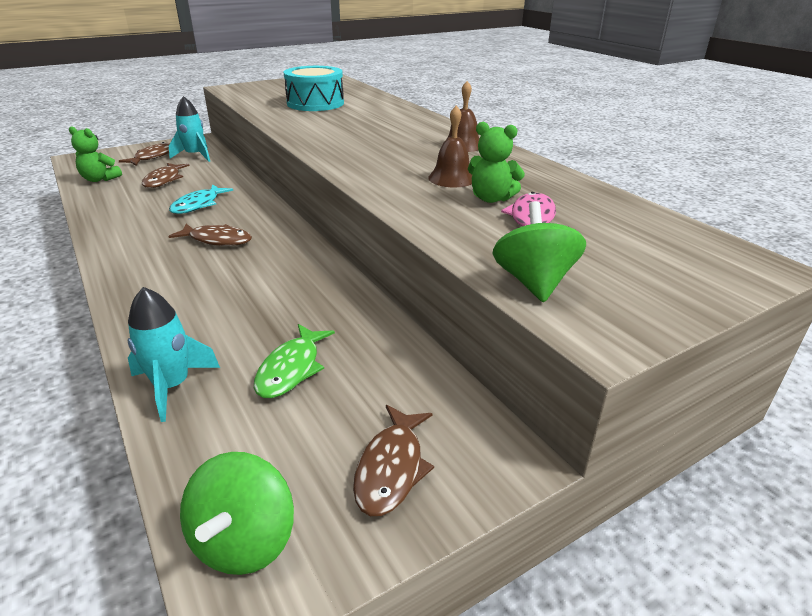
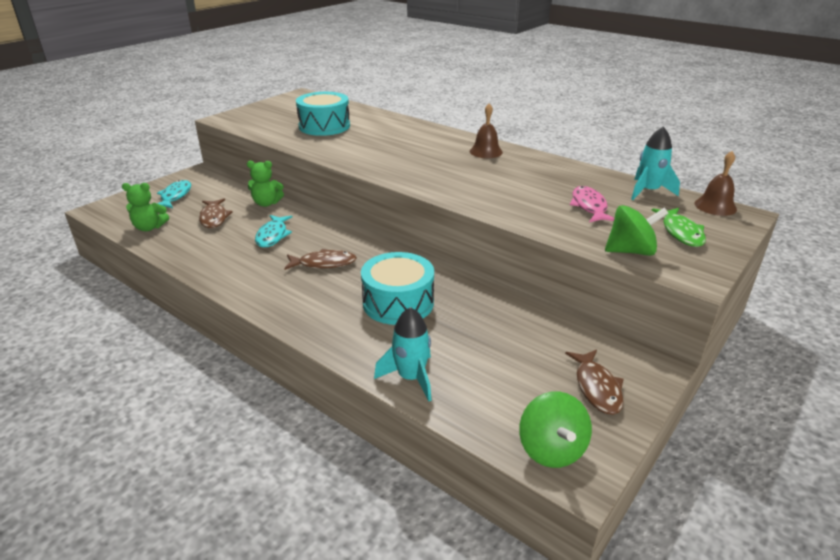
camera: 20 degrees left, 0 degrees up
brown fish [119,142,170,165] -> turquoise fish [157,180,191,208]
turquoise rocket [169,96,210,162] -> turquoise rocket moved to [631,126,680,200]
green fish [254,324,335,398] -> green fish moved to [651,208,706,247]
brown bell [428,105,472,187] -> brown bell moved to [694,151,737,216]
green teddy bear [468,122,525,203] -> green teddy bear moved to [247,161,284,207]
green spinning top [493,201,586,302] -> green spinning top turned 105 degrees clockwise [605,205,669,256]
none -> turquoise drum [361,252,434,325]

